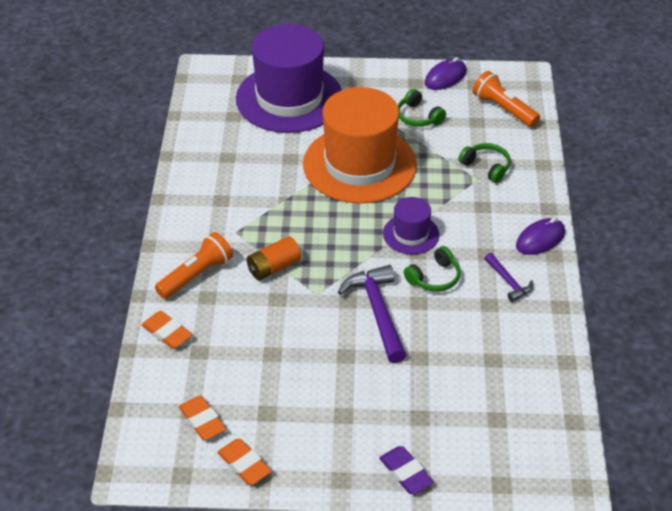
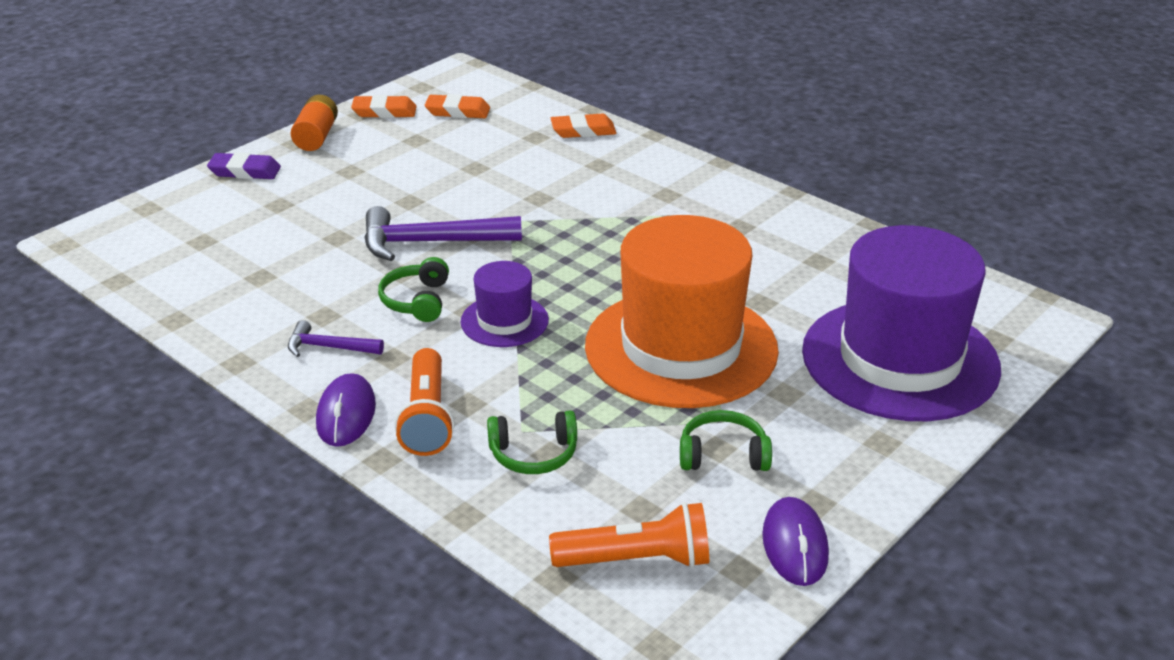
camera: 130 degrees right, 10 degrees down
orange flashlight [155,232,233,299] -> orange flashlight moved to [394,348,454,456]
orange battery [247,236,301,280] -> orange battery moved to [291,95,338,151]
purple hammer [338,265,406,363] -> purple hammer turned 150 degrees clockwise [364,206,522,261]

